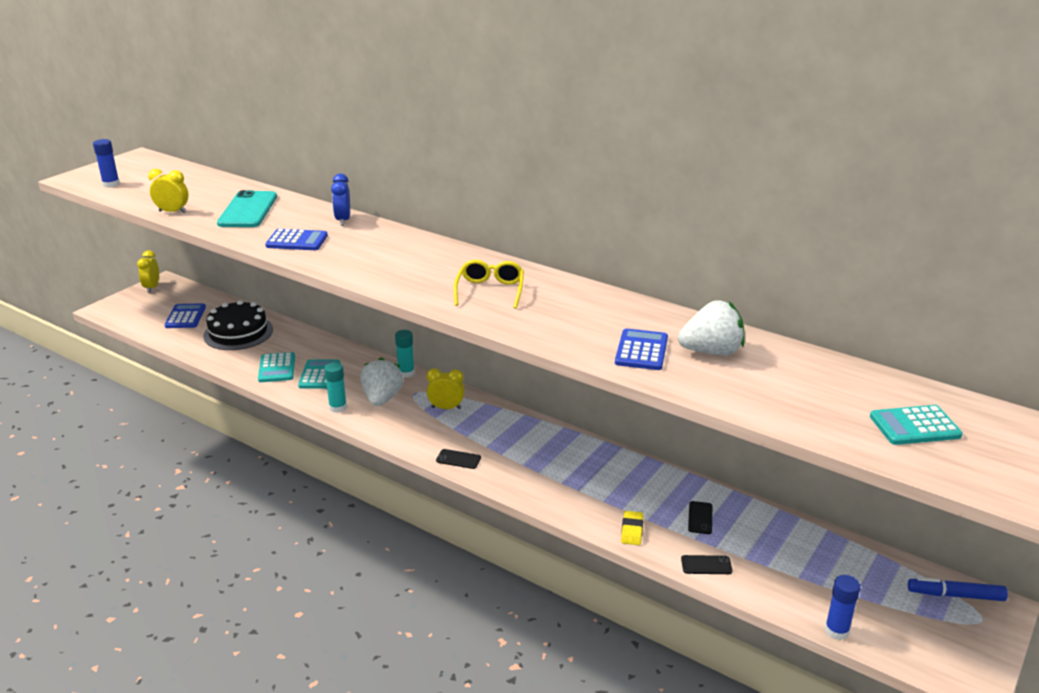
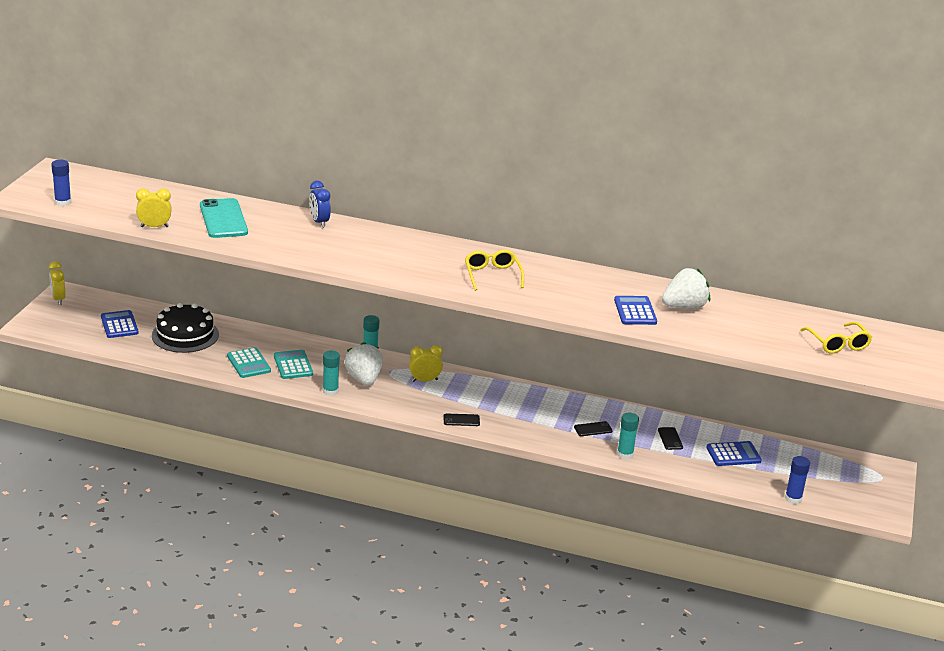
camera: 20 degrees left, 0 degrees up
blue calculator [265,229,328,250] -> blue calculator moved to [706,441,762,466]
yellow eraser [621,511,643,545] -> turquoise glue stick [617,413,639,460]
black phone [681,555,732,574] -> black phone moved to [574,421,613,436]
turquoise calculator [870,405,963,445] -> yellow glasses [800,322,872,353]
blue marker [908,577,1008,601] -> none

